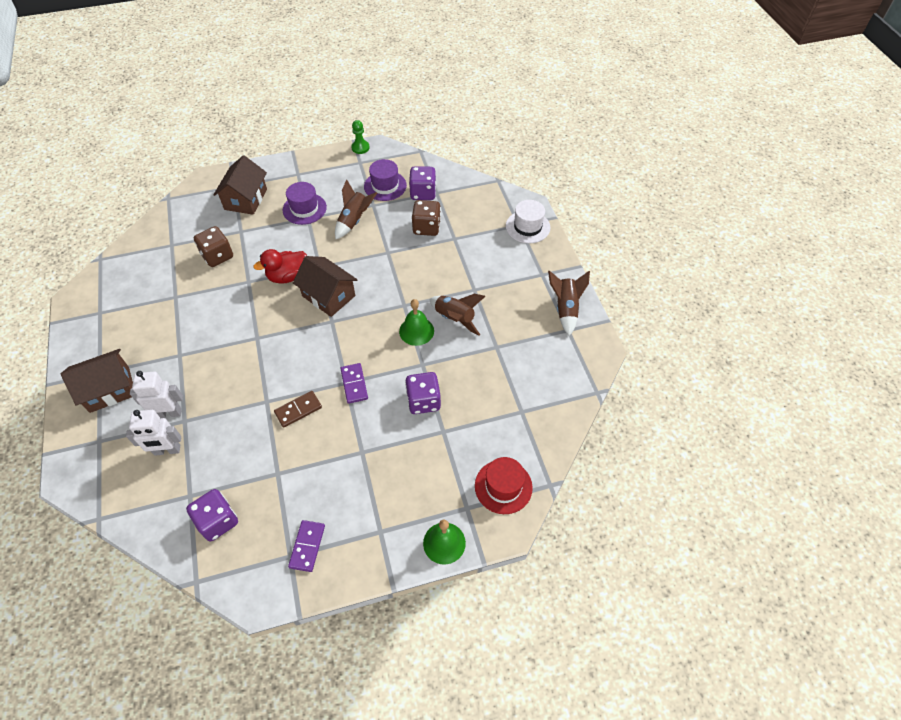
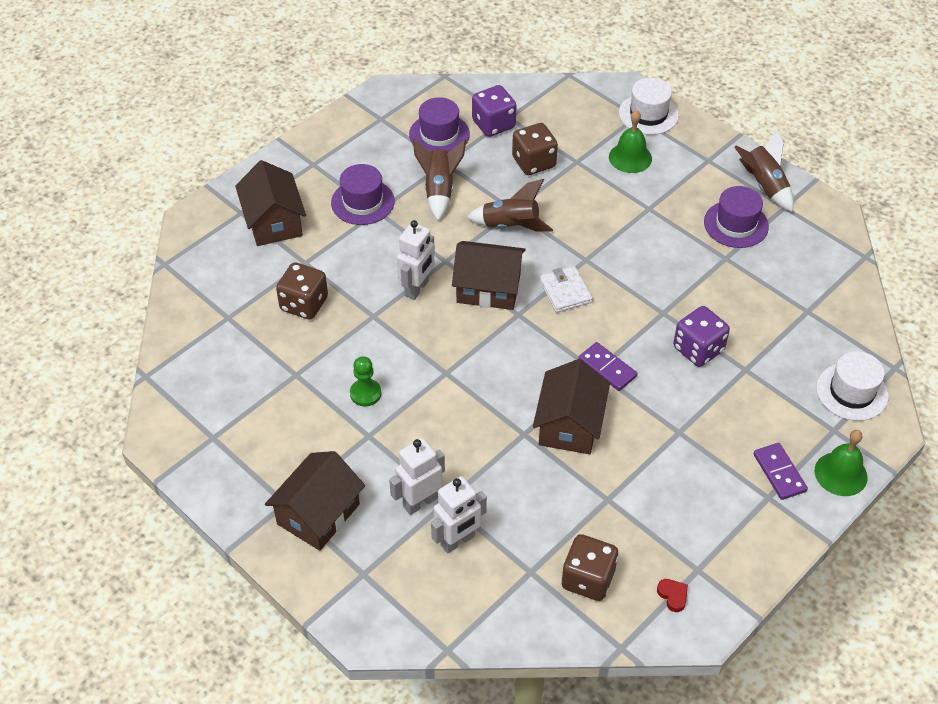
camera: 30 degrees left, 5 degrees down
purple dice [186,489,238,541] -> brown dice [562,534,618,601]
red duck [253,249,307,284] -> white robot [397,220,435,300]
brown domino [274,391,322,428] -> brown house [533,359,610,454]
purple domino [288,520,325,572] -> purple domino moved to [753,443,808,500]
green pawn [351,120,370,154] -> green pawn moved to [350,356,381,406]
green bell [399,299,434,346] -> green bell moved to [609,110,652,173]
brown rocket [430,294,486,336] -> brown rocket moved to [466,179,553,232]
red hat [475,457,533,514] -> white hat [816,351,889,421]
none -> white wallet [539,266,593,313]
none -> red heart [657,579,688,612]
none -> purple hat [704,186,769,248]

